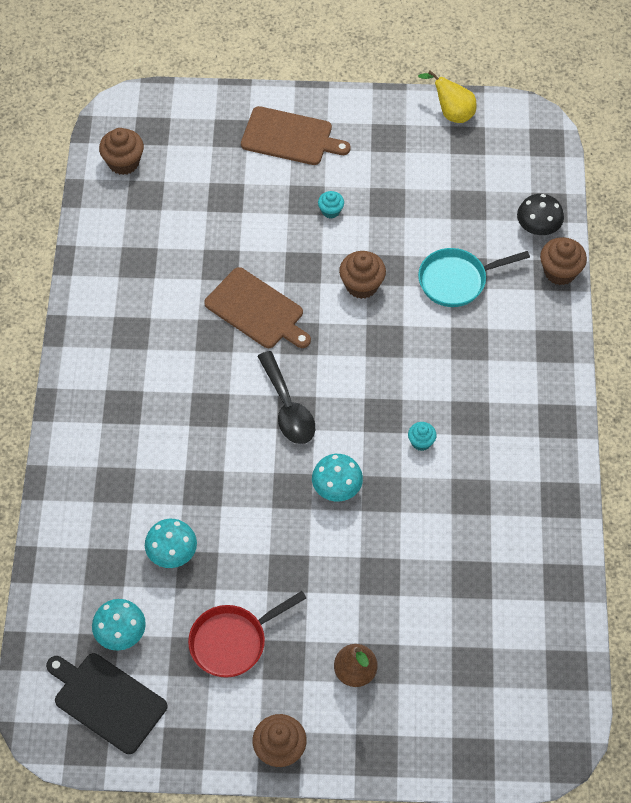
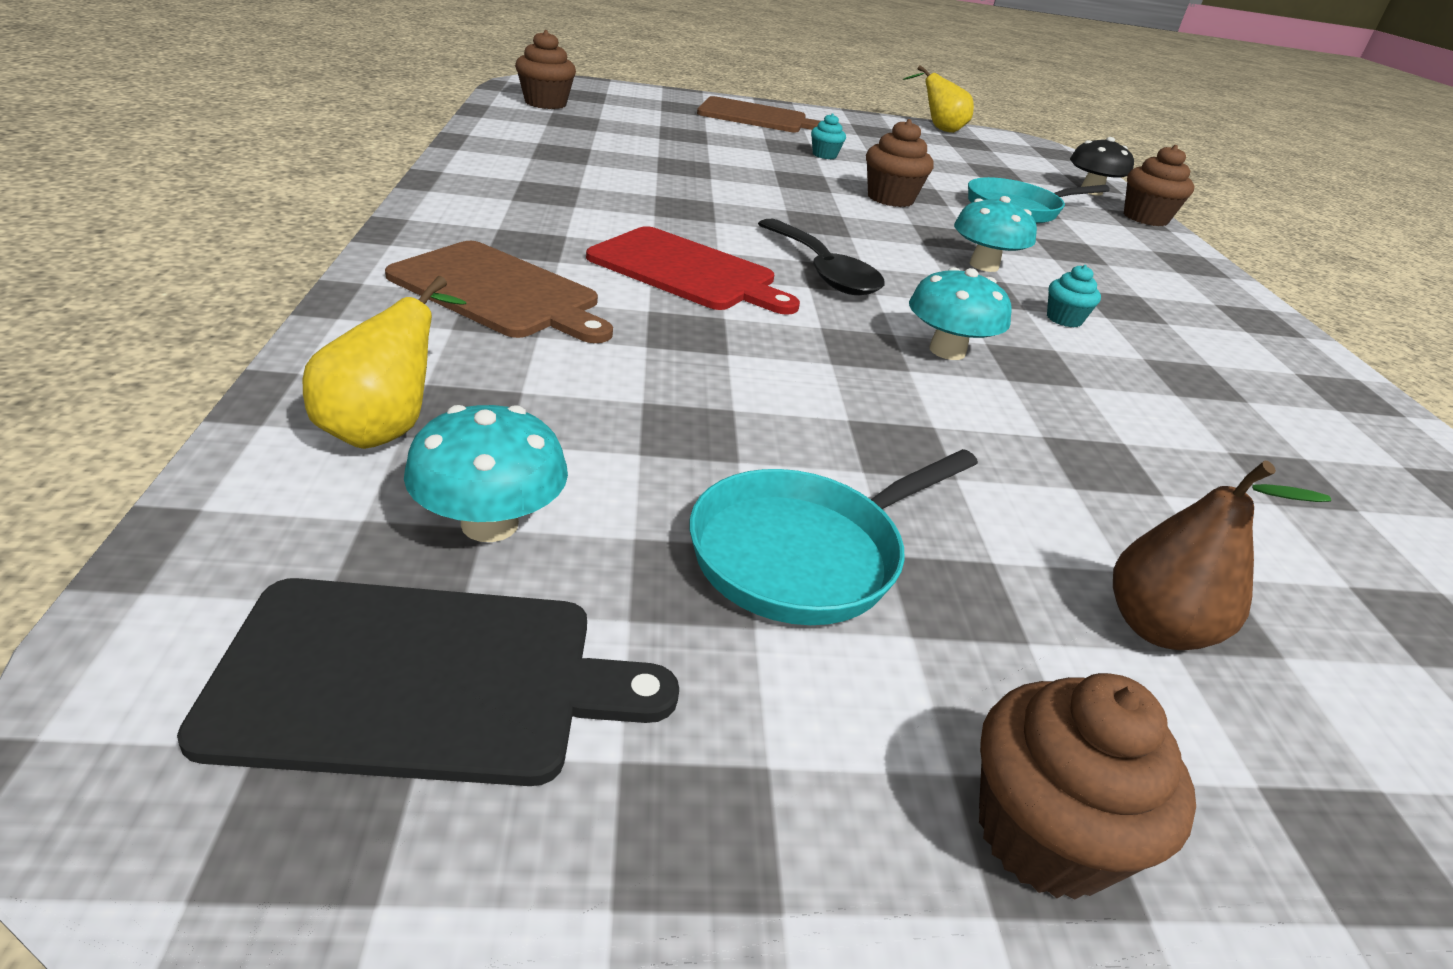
camera: 10 degrees left, 25 degrees down
black cutting board [46,653,167,754] -> black cutting board turned 150 degrees clockwise [177,578,679,786]
turquoise mushroom [145,519,197,568] -> turquoise mushroom moved to [954,196,1037,272]
red pan [188,591,306,678] -> turquoise pan [689,449,978,625]
brown cutting board [204,267,311,348] -> brown cutting board moved to [385,241,613,343]
none -> yellow pear [303,276,467,449]
none -> red cutting board [586,226,800,315]

